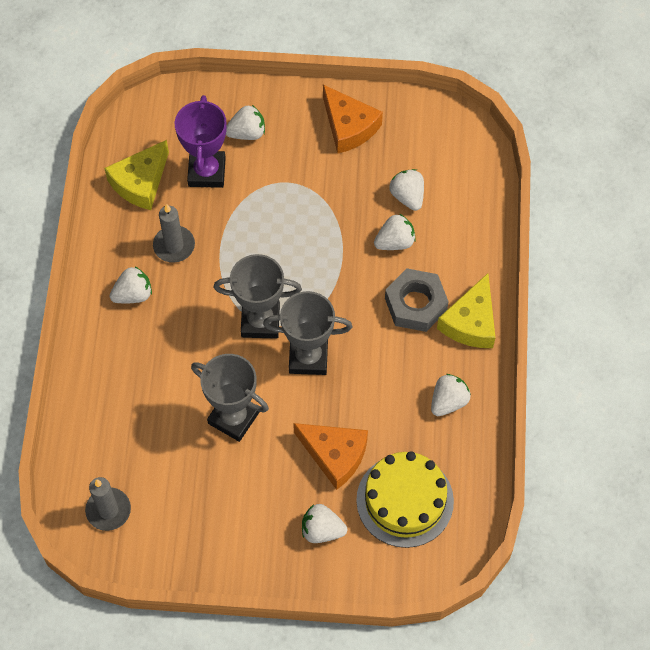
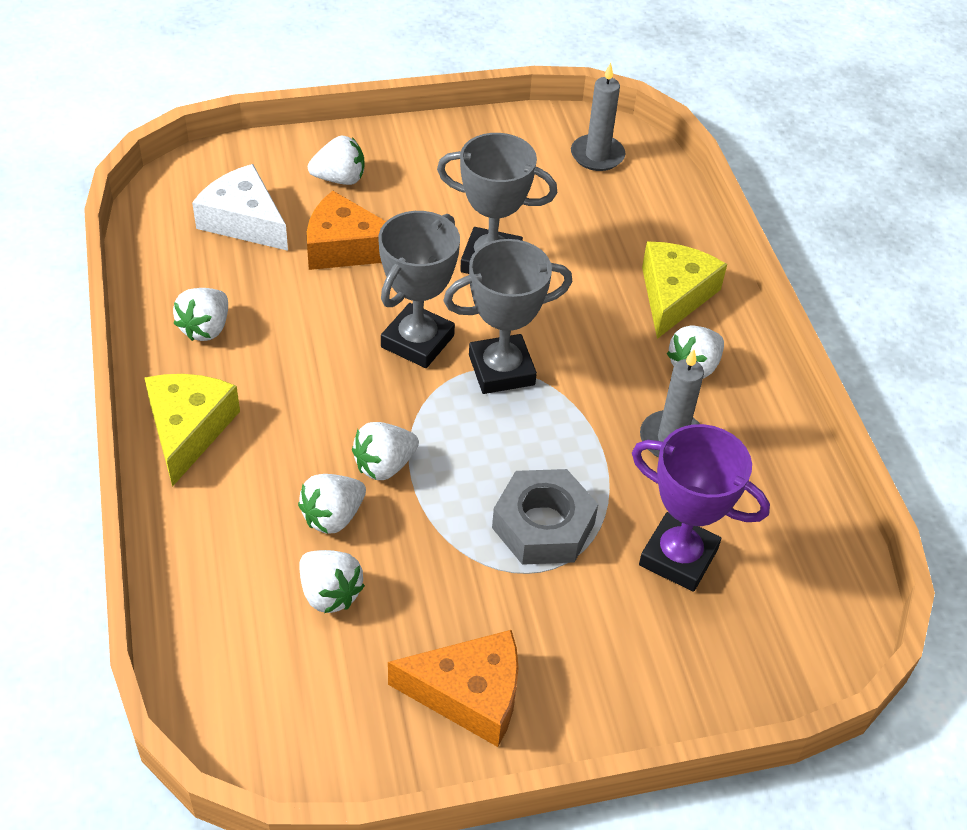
camera: 160 degrees right, 15 degrees down
yellow cheese [104,140,169,210] -> yellow cheese moved to [642,242,727,339]
purple trophy [175,95,227,188] -> purple trophy turned 45 degrees counterclockwise [632,424,770,592]
white strawberry [226,105,265,140] -> white strawberry moved to [352,422,419,480]
grey trophy [263,291,352,375] -> grey trophy turned 45 degrees counterclockwise [378,211,460,368]
orange cheese [323,85,383,154] -> orange cheese turned 150 degrees clockwise [388,630,518,747]
yellow cake [356,451,454,548] -> white cheese [192,164,288,251]
grey nut [385,268,449,332] -> grey nut moved to [492,469,598,565]

